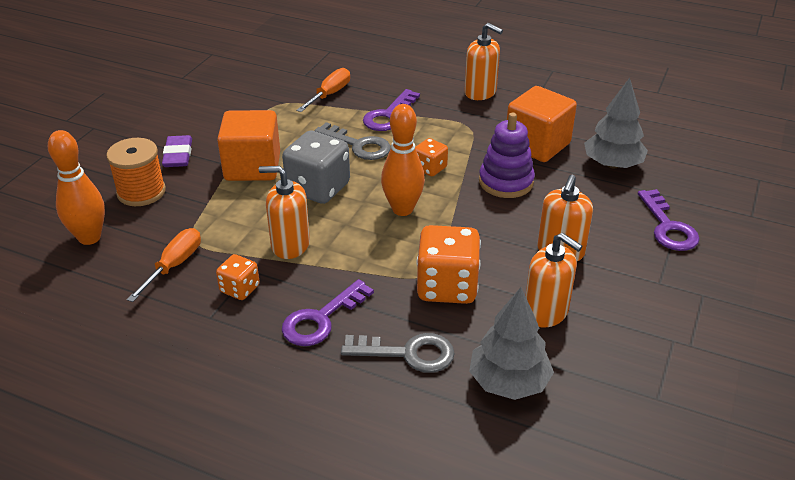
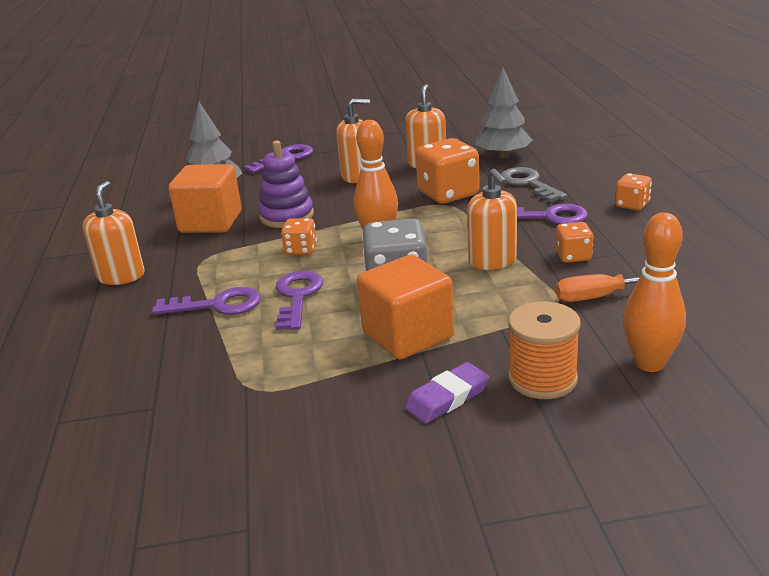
camera: 120 degrees left, 10 degrees down
orange screwdriver [296,68,350,112] -> none
grey key [315,122,391,160] -> purple key [276,271,323,330]
none -> orange dice [615,173,652,211]

